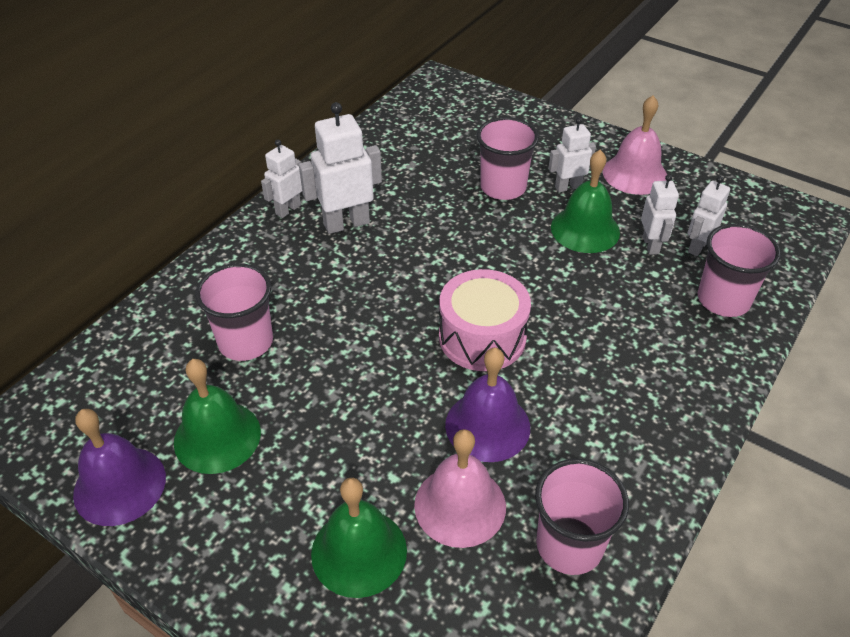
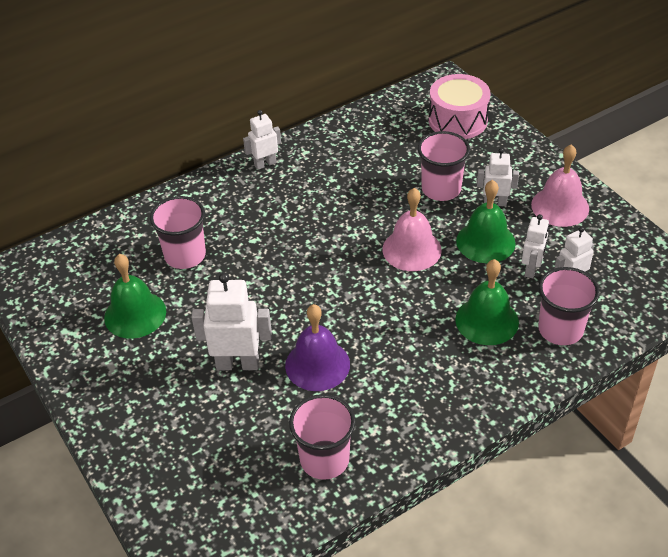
camera: 25 degrees right, 0 degrees up
purple bell [73,409,166,526] -> none
white robot [299,102,382,234] -> white robot moved to [192,273,272,370]
green bell [311,478,407,598] -> green bell moved to [455,259,519,345]
pink bell [414,429,506,548] -> pink bell moved to [383,188,442,271]
pink drum [439,269,531,371] -> pink drum moved to [429,74,490,139]

